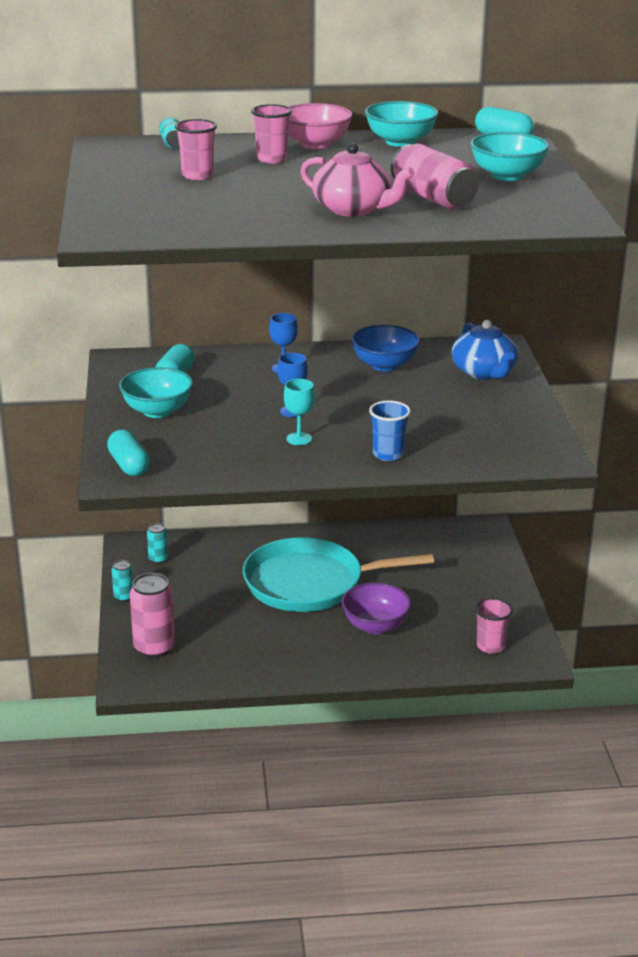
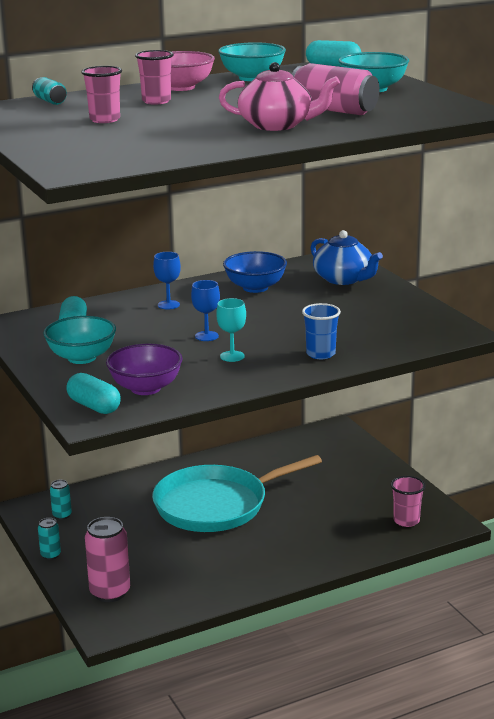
camera: 20 degrees left, 5 degrees down
purple bowl [342,582,411,634] -> purple bowl moved to [106,344,182,395]

